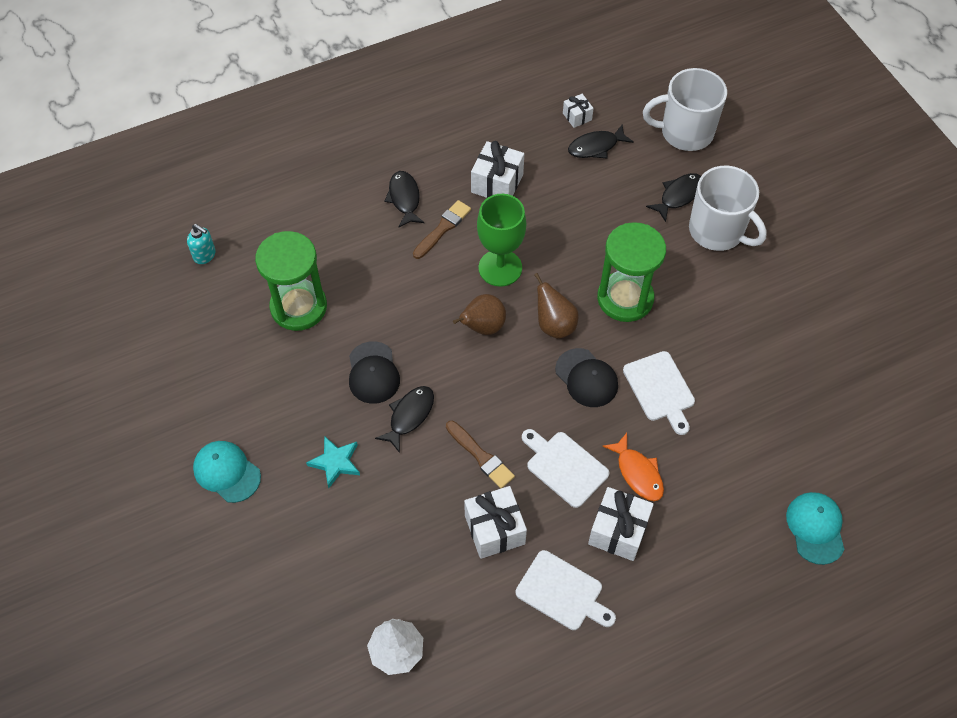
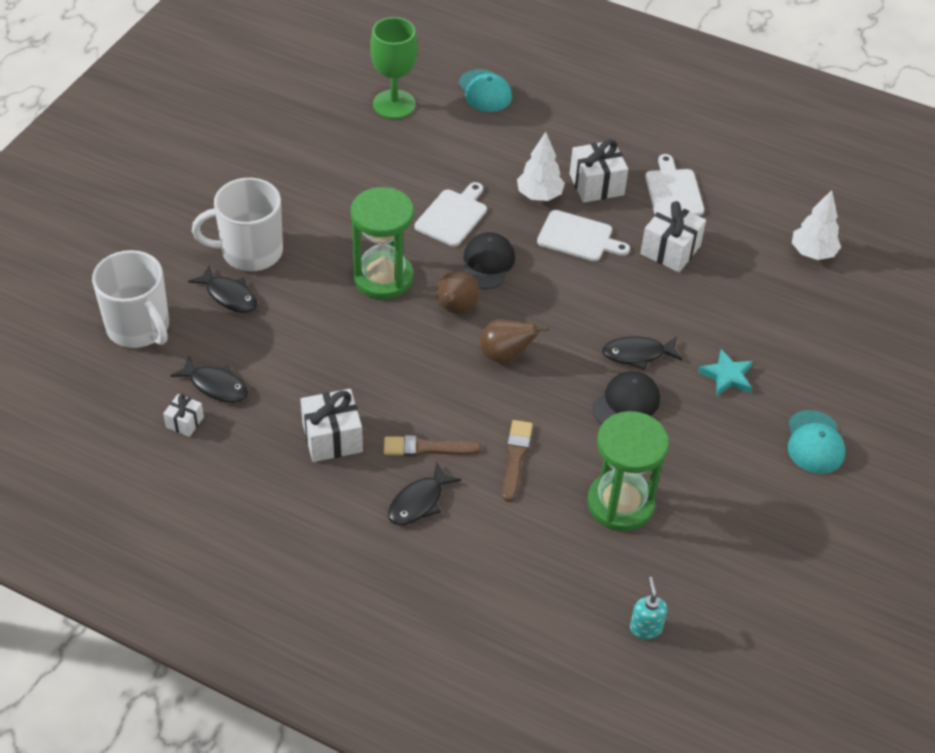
camera: 130 degrees left, 10 degrees down
brown brush [446,421,515,488] -> brown brush moved to [502,420,533,502]
green goblet [477,194,526,287] -> green goblet moved to [370,17,418,119]
white cutting board [522,429,610,508] -> white cutting board turned 75 degrees counterclockwise [537,210,630,261]
orange fish [602,433,664,501] -> white tree [517,132,565,201]
black fish [646,173,701,222] -> black fish turned 150 degrees counterclockwise [188,266,257,313]
white mug [689,166,767,251] -> white mug turned 105 degrees counterclockwise [192,178,283,271]
turquoise cap [786,492,845,565] -> turquoise cap turned 75 degrees counterclockwise [458,69,512,112]

